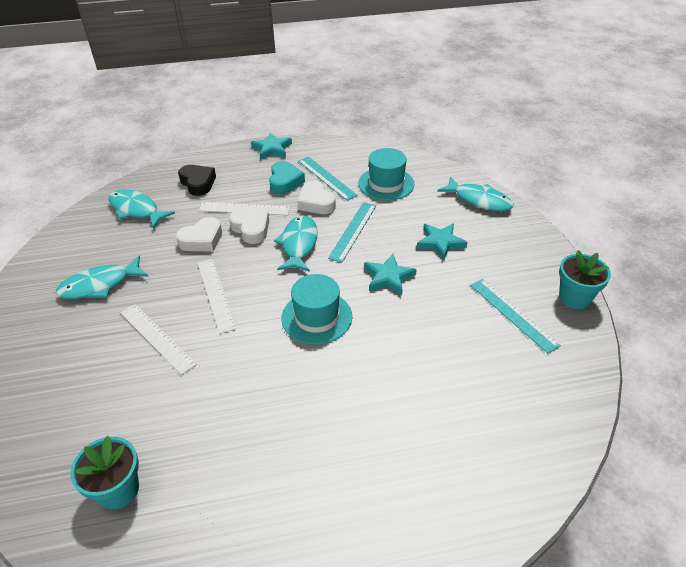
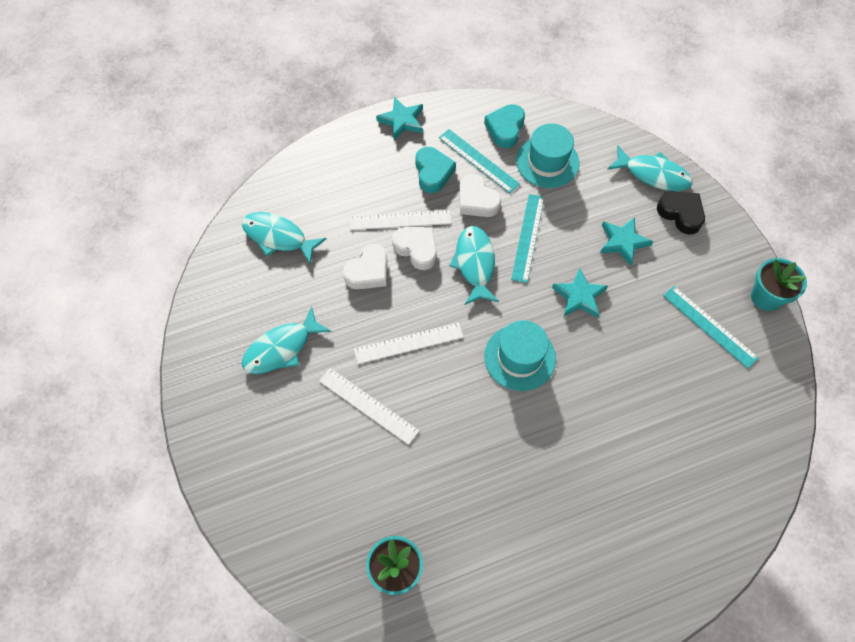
camera: 10 degrees left, 20 degrees up
black heart [178,165,216,196] -> black heart moved to [657,191,705,235]
white ruler [198,259,237,334] -> white ruler turned 75 degrees counterclockwise [354,322,464,364]
none -> turquoise heart [484,104,525,148]

